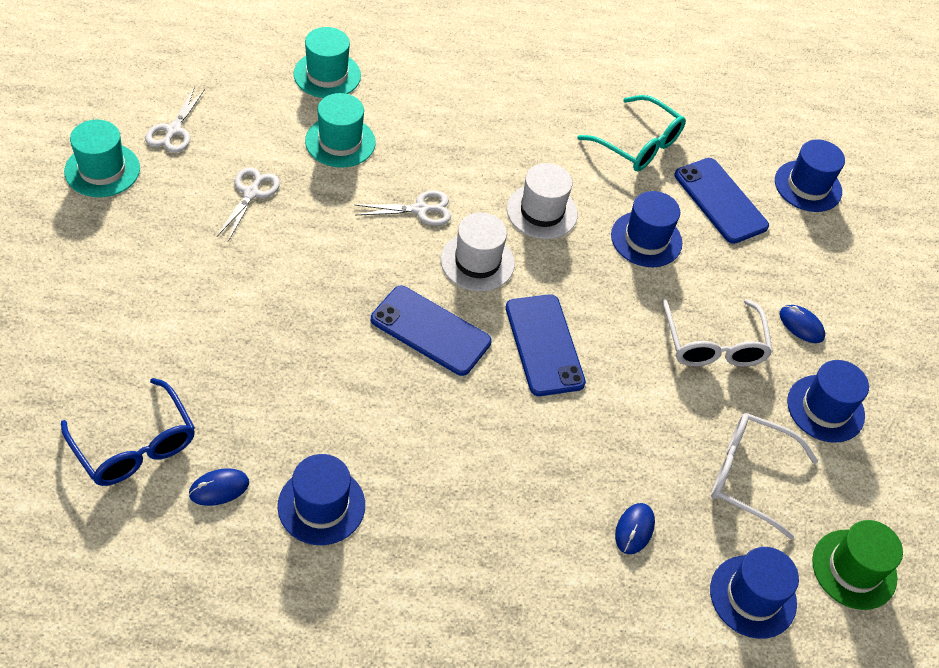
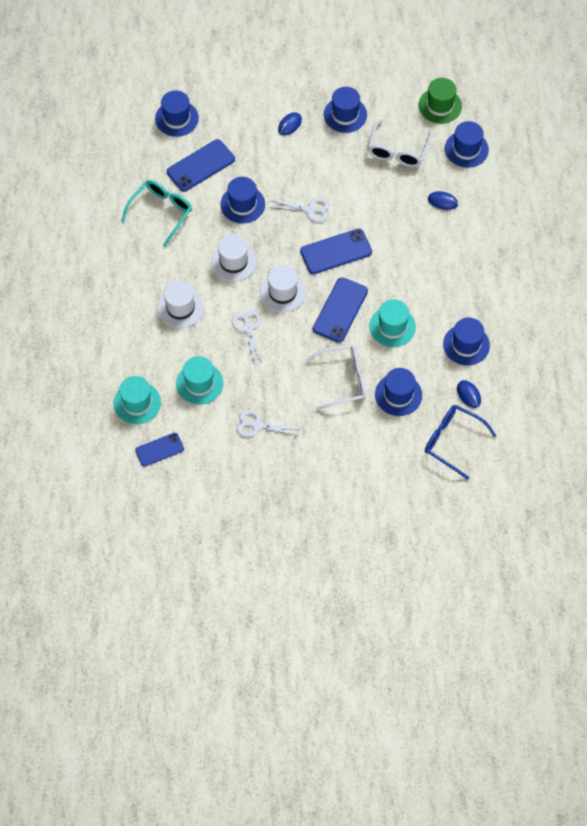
camera: 90 degrees left, 10 degrees up
blue glasses [61,378,195,486] -> blue glasses turned 105 degrees counterclockwise [425,405,496,480]
turquoise hat [64,119,140,197] -> turquoise hat moved to [369,299,416,347]
white scissors [145,86,205,152] -> white scissors moved to [270,198,329,222]
white glasses [661,298,773,367] -> white glasses moved to [305,345,366,410]
none -> blue phone [135,433,184,467]
none -> white hat [158,280,204,328]
none -> blue hat [375,368,422,416]

